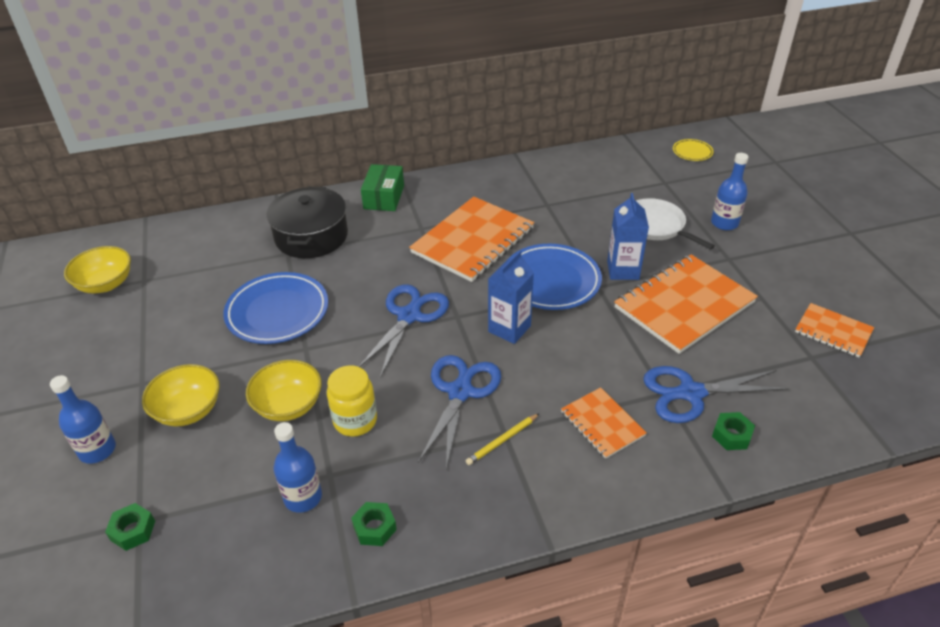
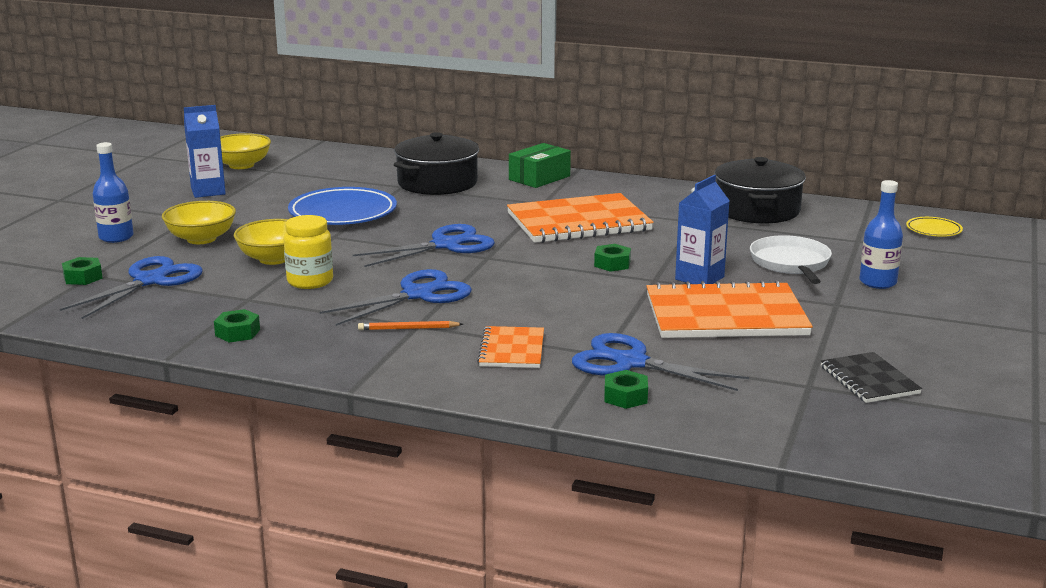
camera: 35 degrees right, 20 degrees down
blue bottle [273,422,322,513] -> none
yellow pencil [466,413,540,465] -> orange pencil [358,321,463,330]
blue carton [488,251,534,344] -> blue carton moved to [184,105,226,198]
blue plate [507,244,602,310] -> green nut [594,244,631,272]
orange notebook [795,303,874,358] -> black notebook [820,352,922,403]
none -> blue scissors [60,256,203,319]
none -> black pot [715,157,806,224]

